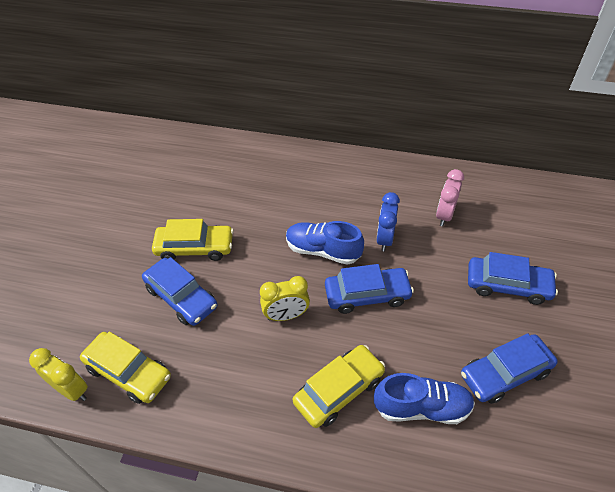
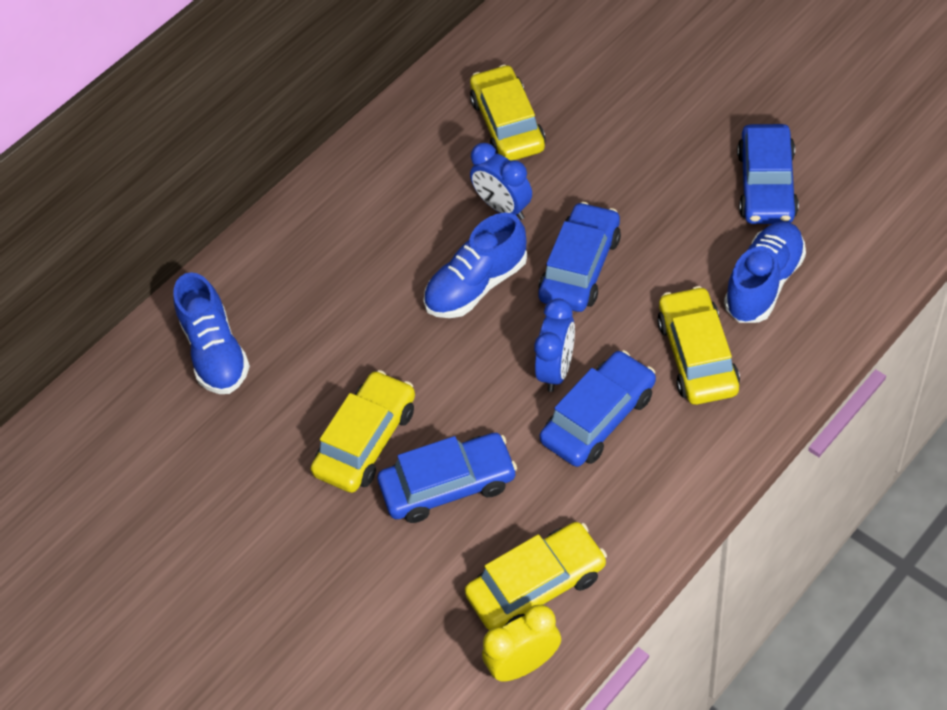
camera: 55 degrees left, 5 degrees up
yellow clock [260,276,310,321] -> blue clock [534,298,575,392]
pink clock [436,169,464,226] -> yellow car [470,65,546,161]
blue car [468,252,558,305] -> blue car moved to [540,350,656,467]
none -> blue shoe [173,272,250,394]

